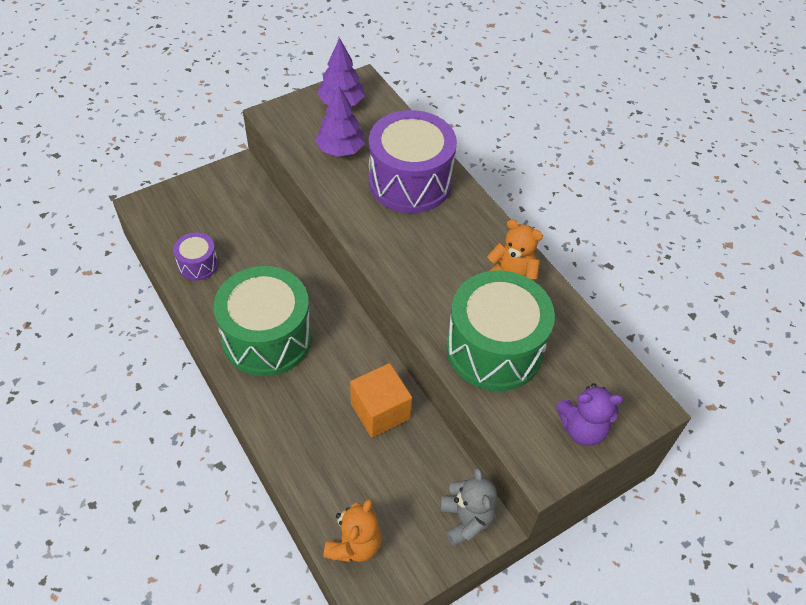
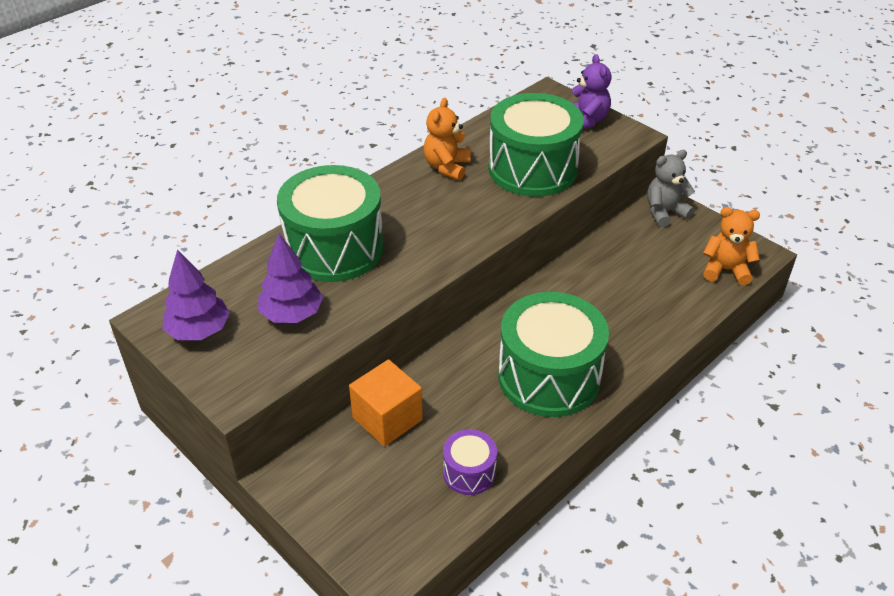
camera: 100 degrees left, 10 degrees down
orange cube [350,363,412,438] -> orange cube moved to [349,359,423,447]
purple drum [369,110,457,213] -> green drum [277,165,384,282]

